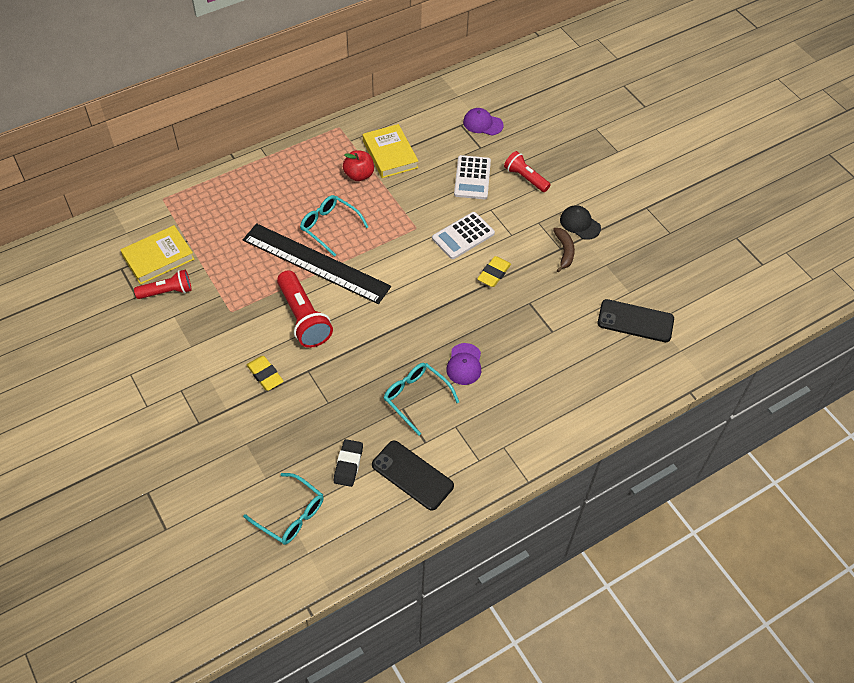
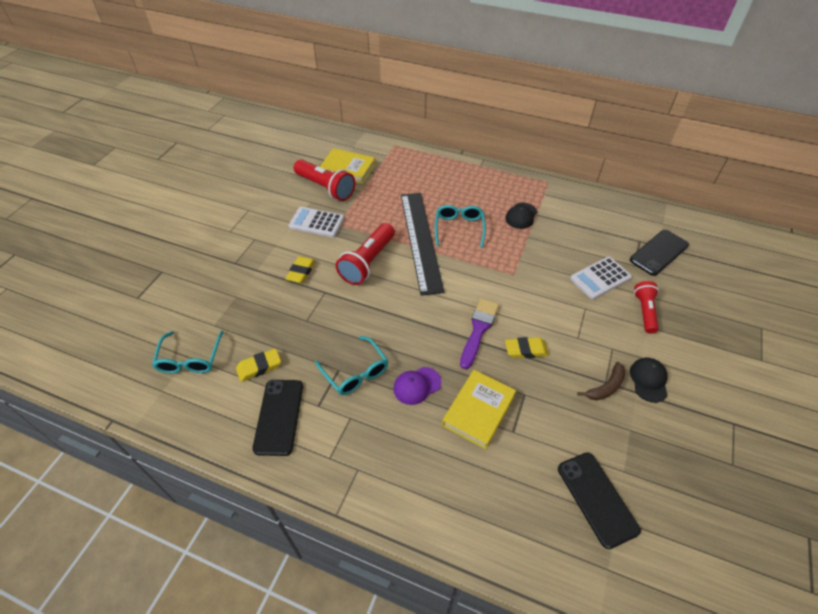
camera: 55 degrees right, 5 degrees down
red flashlight [134,270,192,299] -> red flashlight [294,160,355,201], size x1.58
black eraser [334,439,363,487] -> yellow eraser [236,348,281,382]
red apple [343,150,374,181] -> black cap [505,203,538,229]
yellow book [363,124,418,178] -> yellow book moved to [442,370,516,449]
turquoise glasses [384,363,459,436] -> turquoise glasses turned 135 degrees clockwise [315,336,388,395]
white calculator [432,212,495,259] -> white calculator moved to [289,207,344,237]
purple cap [463,108,504,136] -> black phone [630,230,689,276]
none -> purple brush [460,299,499,369]

